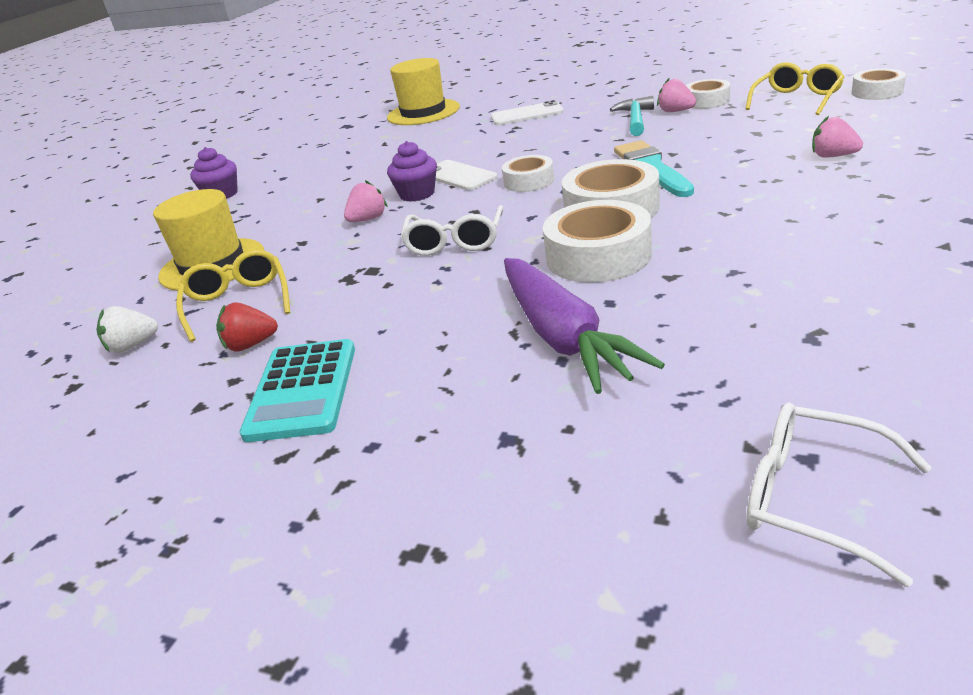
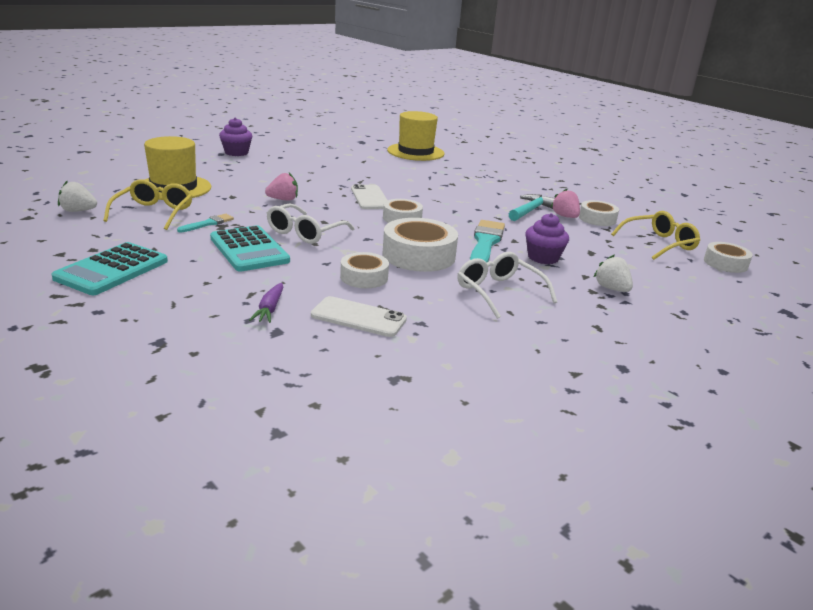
camera: 20 degrees right, 5 degrees down
red strawberry [216,303,278,352] -> none
purple cupcake [387,141,437,202] -> purple cupcake moved to [525,213,569,264]
white phone [491,100,564,126] -> white phone moved to [311,296,407,337]
purple carrot [504,258,665,394] -> purple carrot [249,283,283,323], size x0.42
white tape [543,200,652,283] -> white tape [340,252,389,288], size x0.60
white glasses [747,402,932,587] -> white glasses moved to [458,252,557,319]
pink strawberry [812,116,863,158] -> white strawberry [594,254,633,292]
none -> turquoise brush [177,214,234,232]
none -> turquoise calculator [210,225,290,272]

